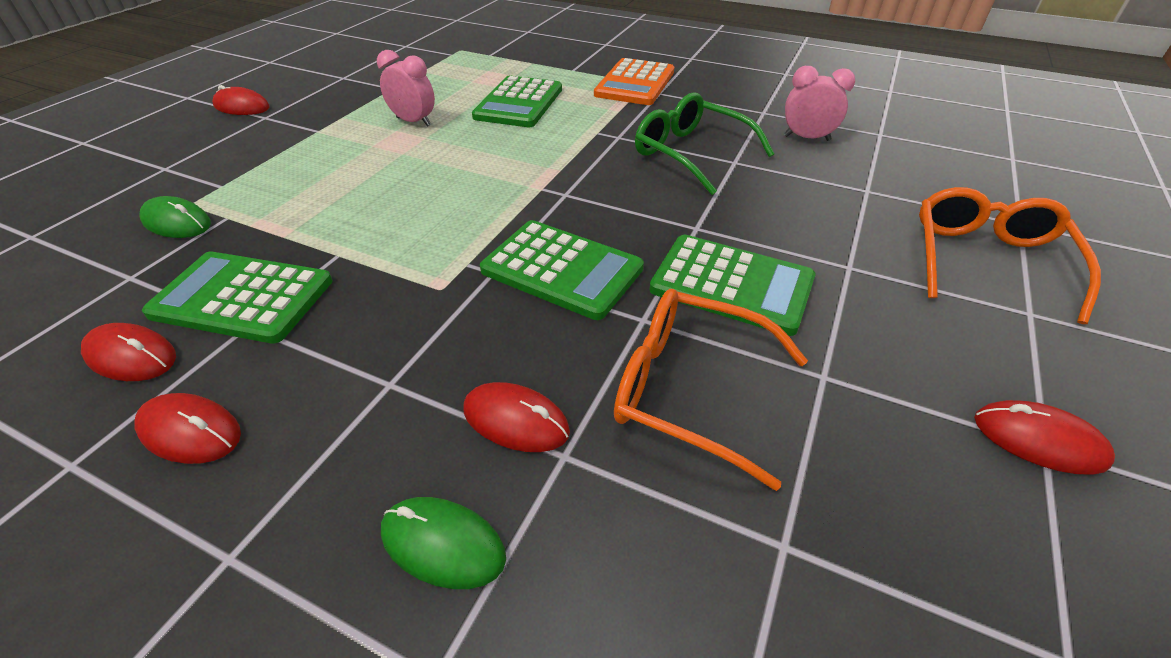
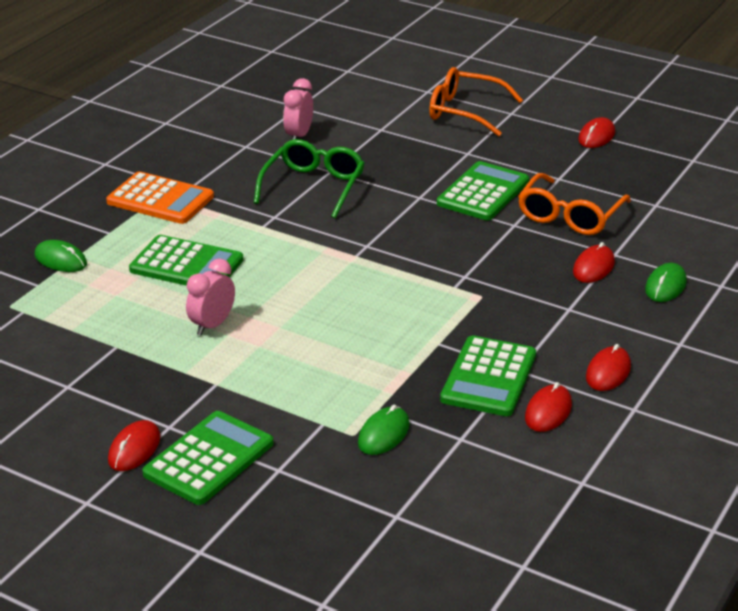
camera: 85 degrees left, 10 degrees down
green calculator [480,220,644,320] -> green calculator moved to [142,411,273,505]
green glasses [635,92,775,195] -> green glasses turned 150 degrees clockwise [254,139,365,219]
none -> green mouse [35,240,87,272]

